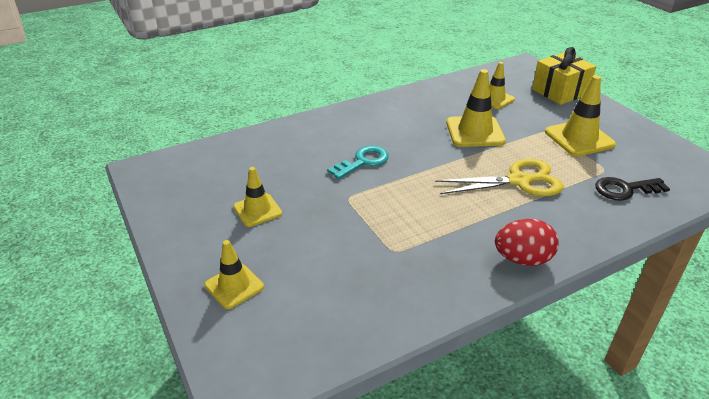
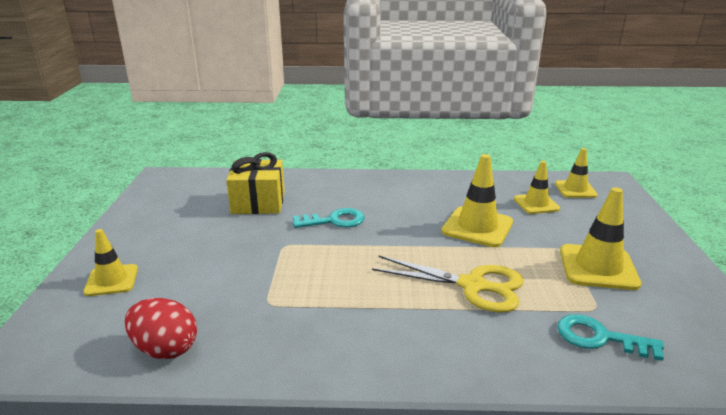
camera: 30 degrees right, 10 degrees down
yellow traffic cone [233,167,282,227] -> yellow traffic cone moved to [555,148,598,198]
red egg [495,219,559,266] -> red egg moved to [125,298,197,359]
yellow gift [532,47,596,105] -> yellow gift moved to [226,152,285,214]
black key [595,177,670,201] -> turquoise key [557,314,664,361]

